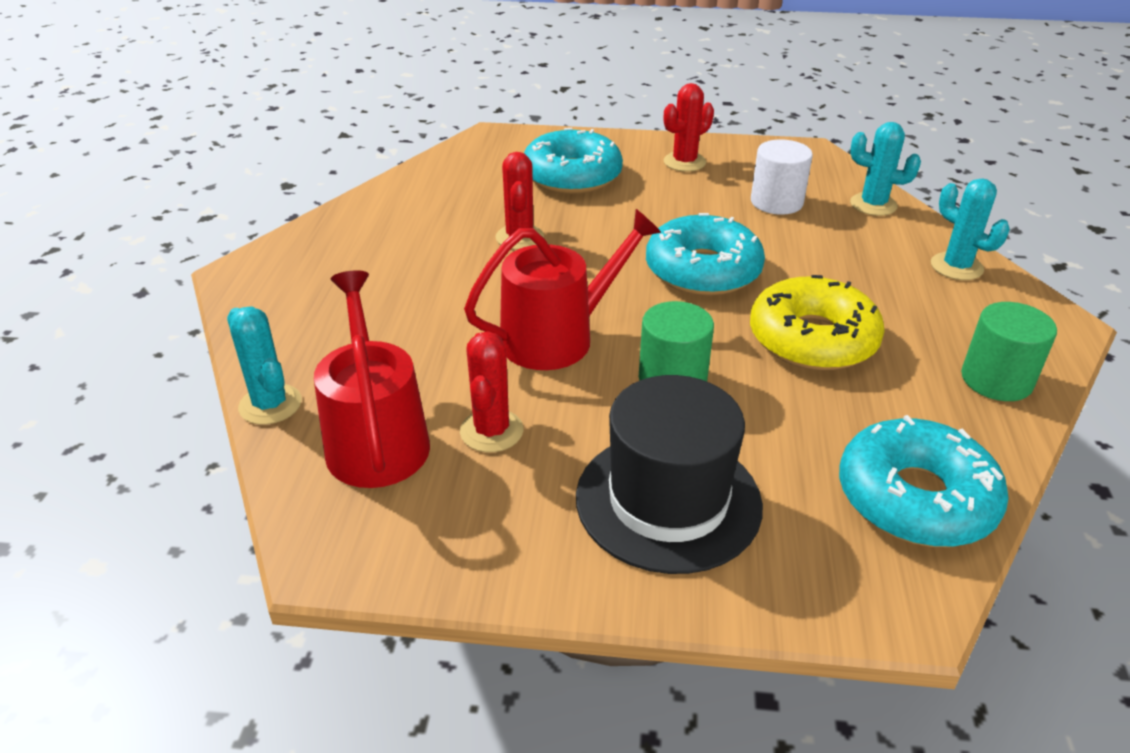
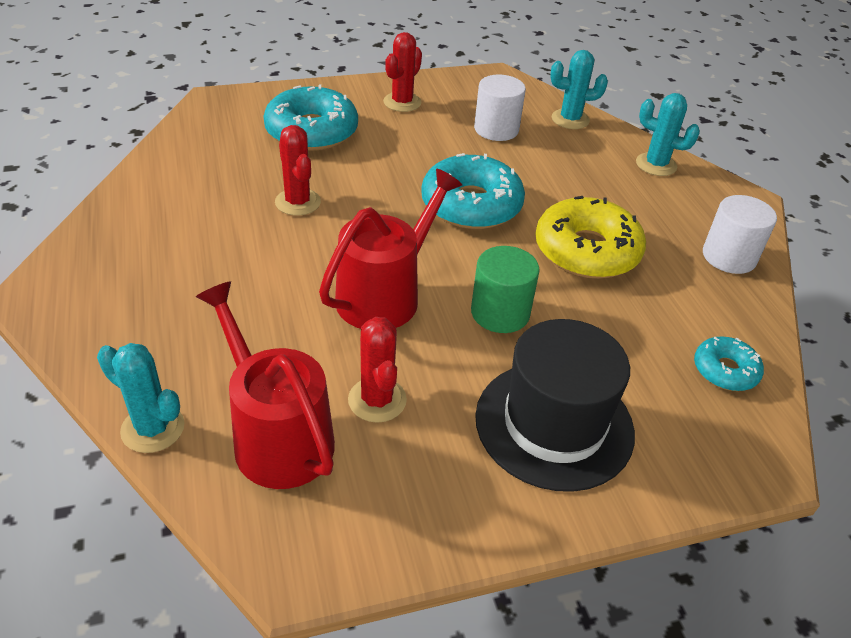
camera: 25 degrees left, 5 degrees up
turquoise donut [839,415,1009,547] -> turquoise donut [694,337,764,391], size x0.53
green cylinder [961,302,1057,401] -> white cylinder [703,195,777,274]

